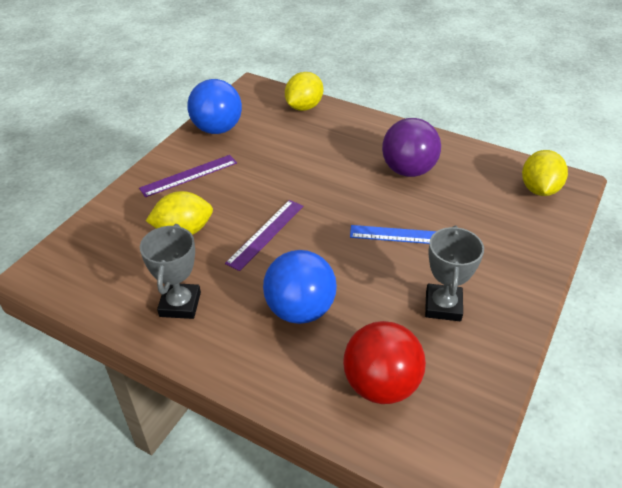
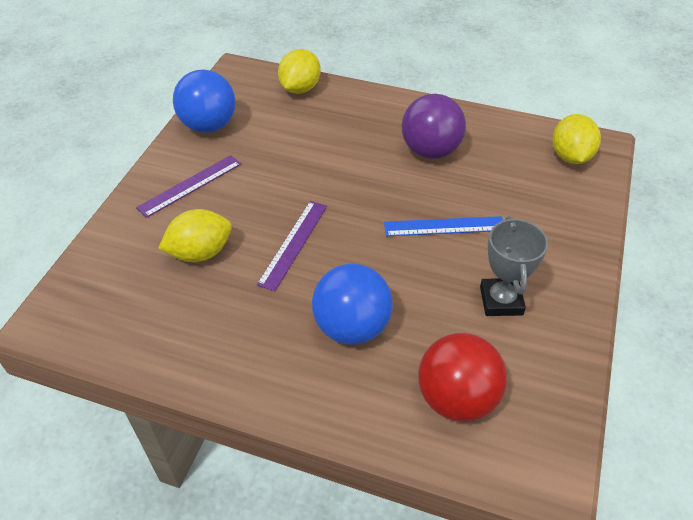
camera: 10 degrees left, 5 degrees up
grey trophy [140,224,201,319] -> none

